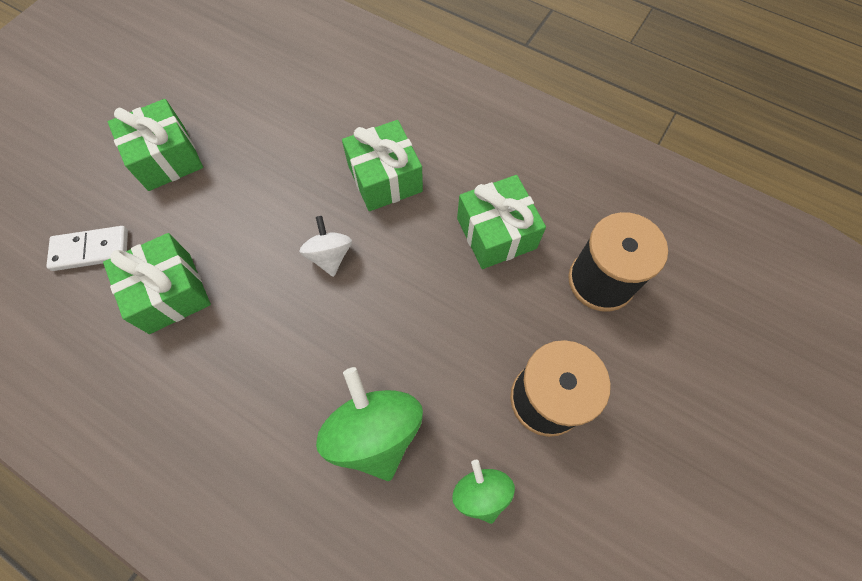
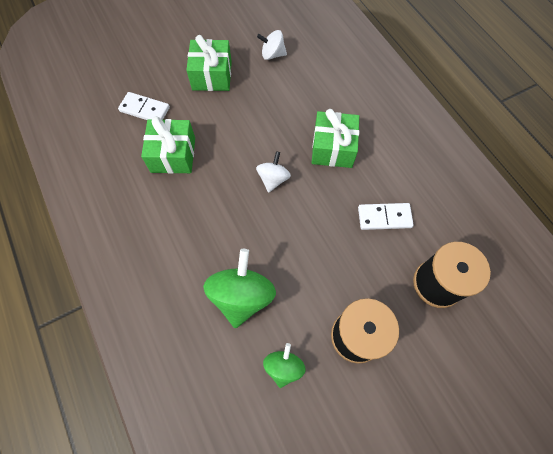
camera: 30 degrees right, 0 degrees up
green gift [457,175,546,269] -> white domino [358,203,414,230]
none -> white spinning top [257,30,287,60]

